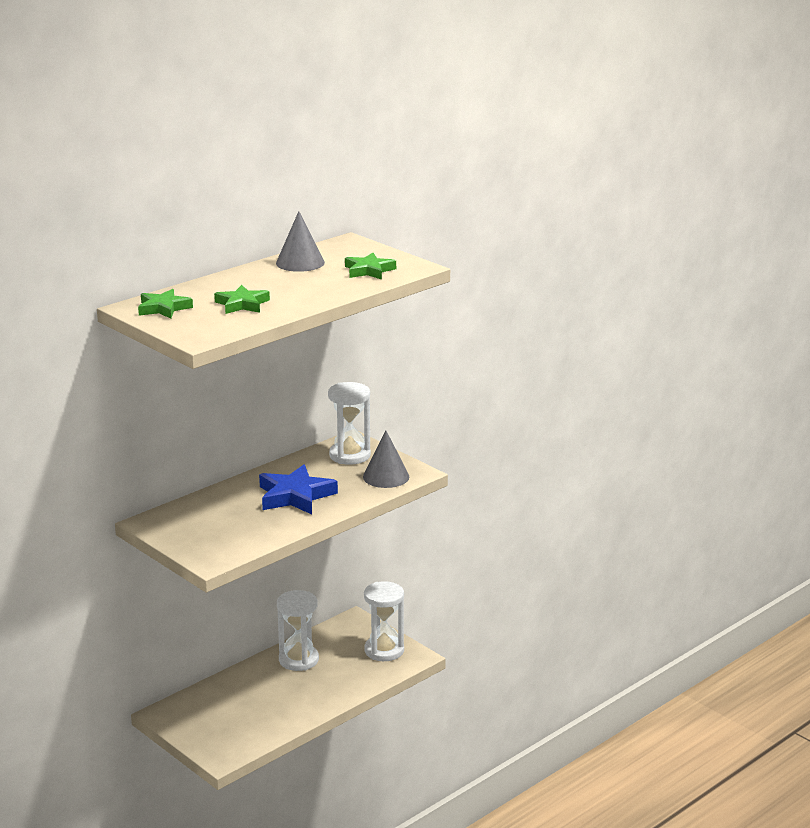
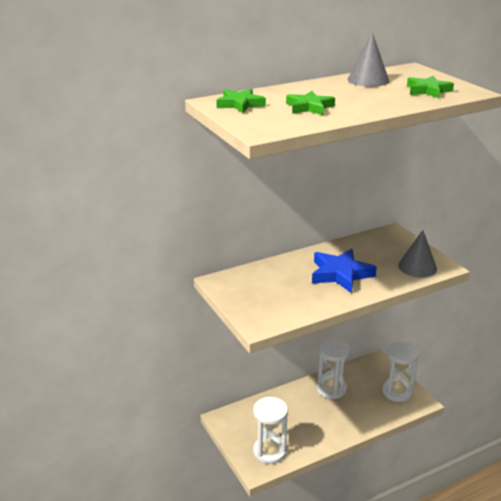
camera: 15 degrees right, 5 degrees up
white hourglass [328,382,371,465] -> white hourglass moved to [253,397,288,464]

